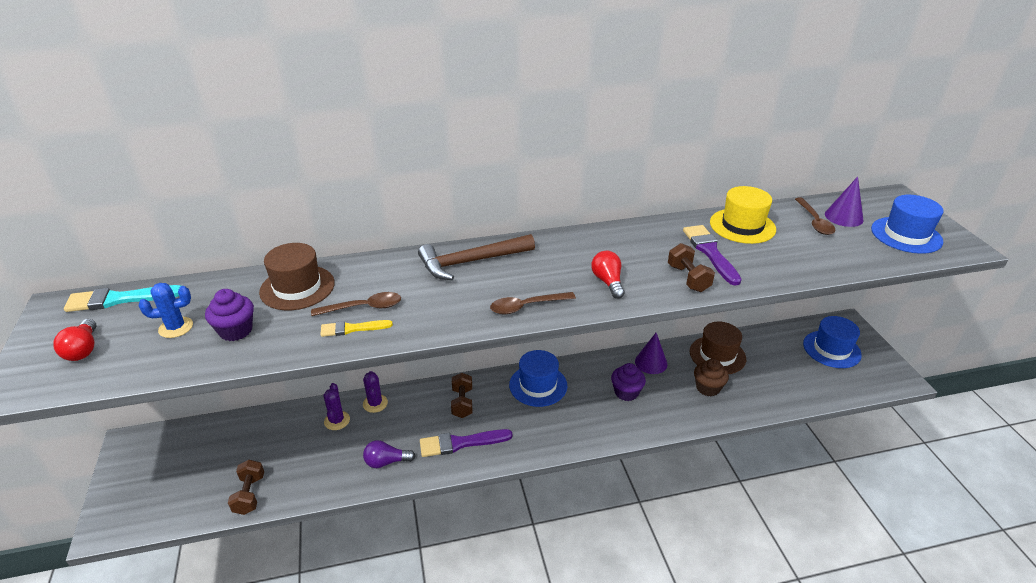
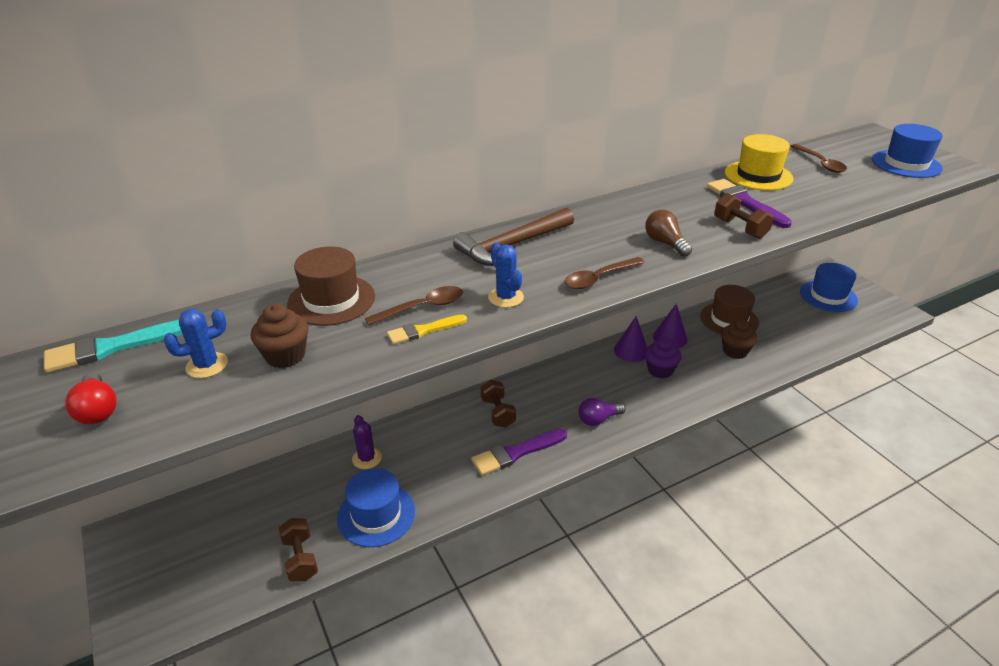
camera: 15 degrees left, 0 degrees up
purple cupcake [205,289,254,341] -> brown cupcake [251,304,308,368]
purple cactus [363,371,388,413] -> none
purple light bulb [363,440,415,468] -> purple light bulb moved to [578,398,626,426]
blue hat [509,350,567,407] -> blue hat moved to [337,468,415,547]
red light bulb [591,251,625,298] -> brown light bulb [645,209,692,257]
purple cone [825,176,863,227] -> purple cone moved to [614,316,647,362]
none -> blue cactus [488,242,524,308]

